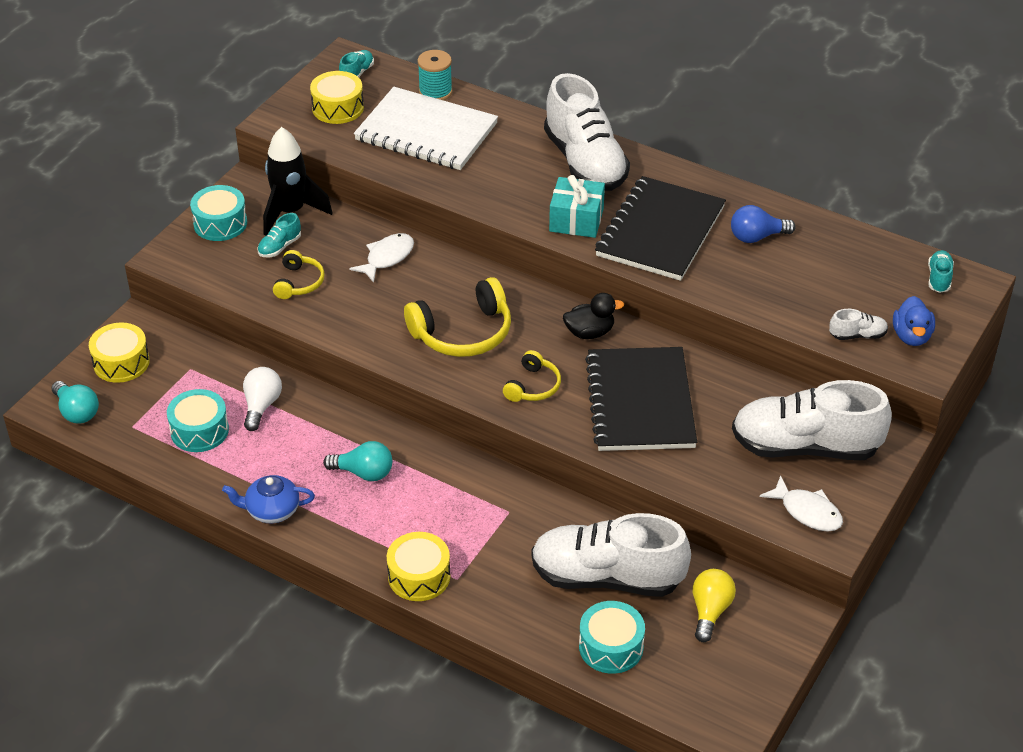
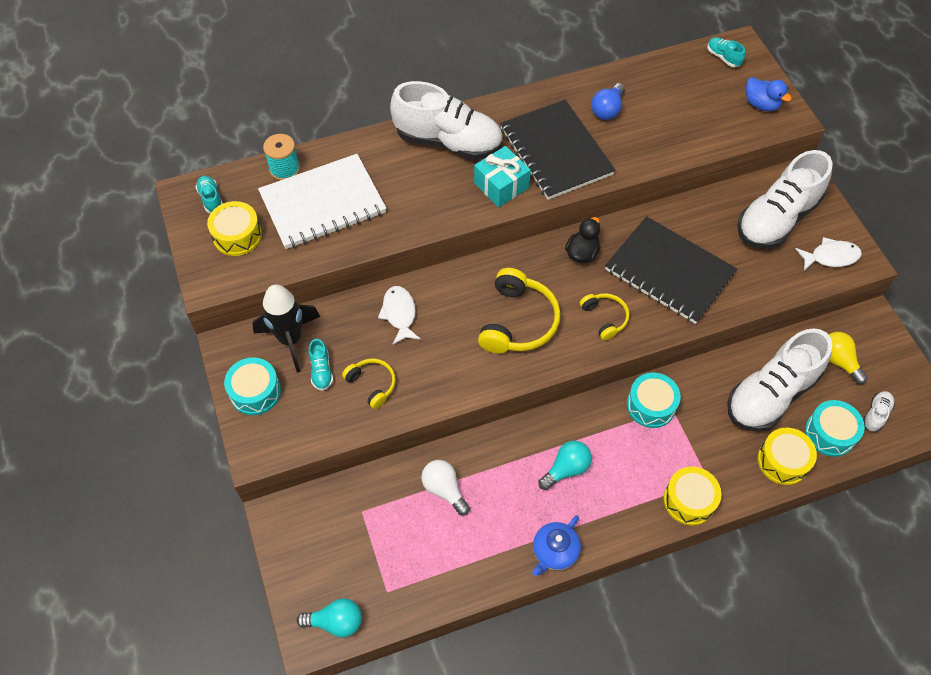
camera: 50 degrees left, 15 degrees up
yellow drum [89,322,150,383] -> yellow drum moved to [758,428,817,485]
turquoise drum [167,389,229,452] -> turquoise drum moved to [627,373,681,428]
white shoe [829,309,888,340] -> white shoe moved to [863,391,895,432]

